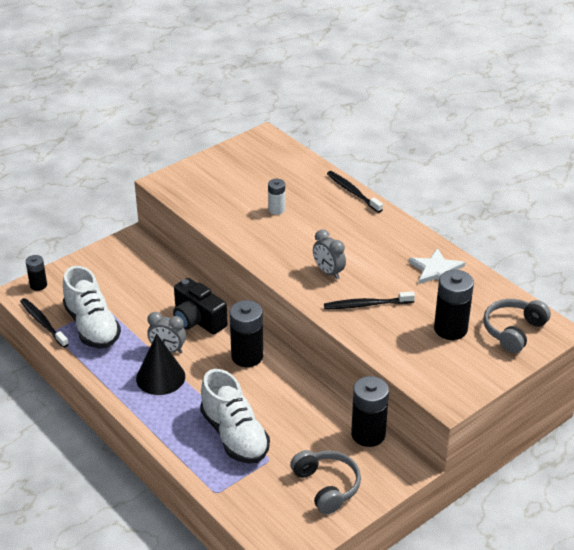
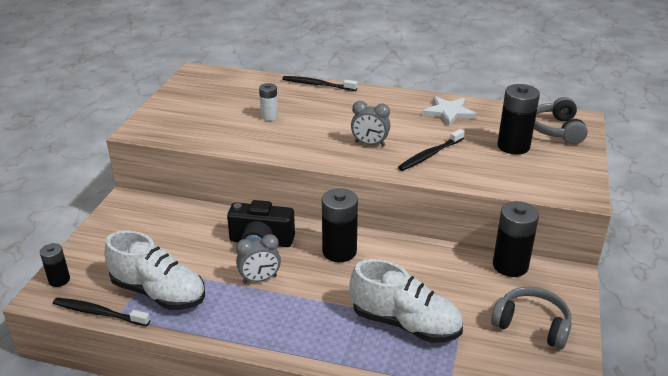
camera: 35 degrees left, 5 degrees down
black cone [136,334,185,395] -> none

